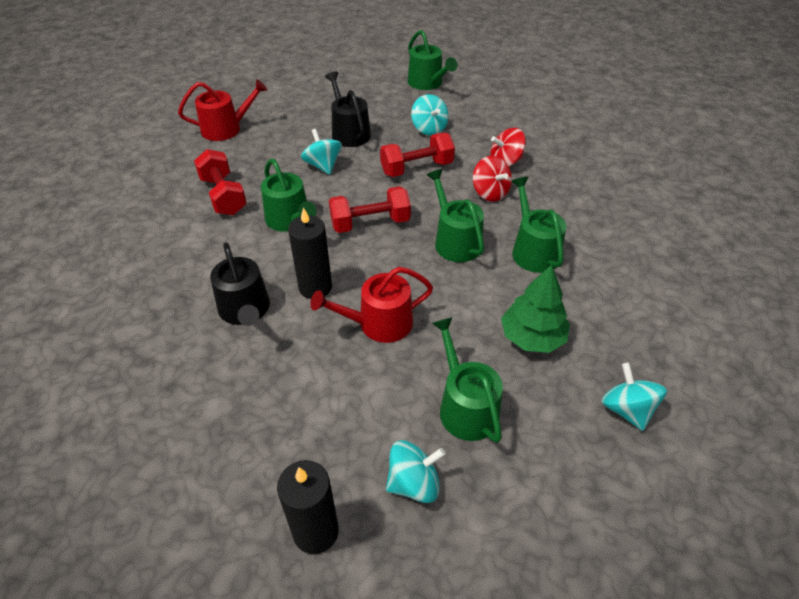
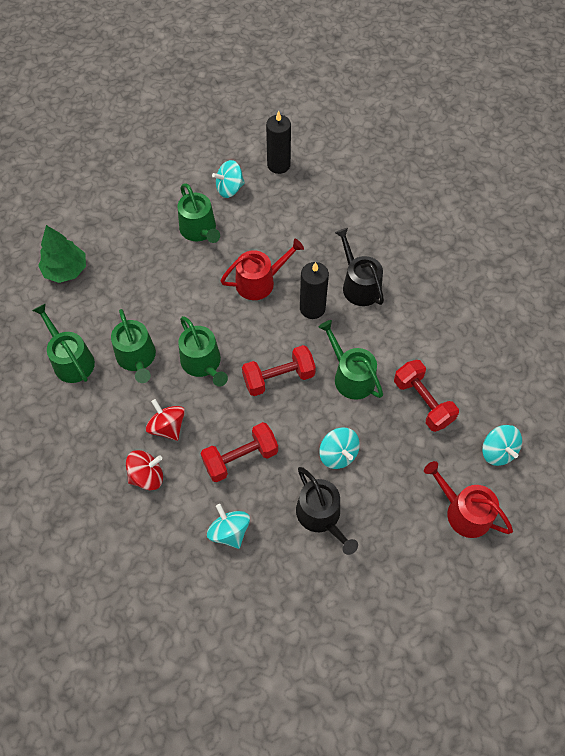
camera: 175 degrees right, 15 degrees up
red watering can [178,79,267,141] -> red watering can turned 60 degrees clockwise [424,461,513,538]
green watering can [408,30,457,90] -> green watering can moved to [32,303,95,383]
green tree [501,265,570,353] -> green tree moved to [38,225,86,283]
turquoise spinning top [602,362,667,431] -> turquoise spinning top moved to [482,425,522,466]

